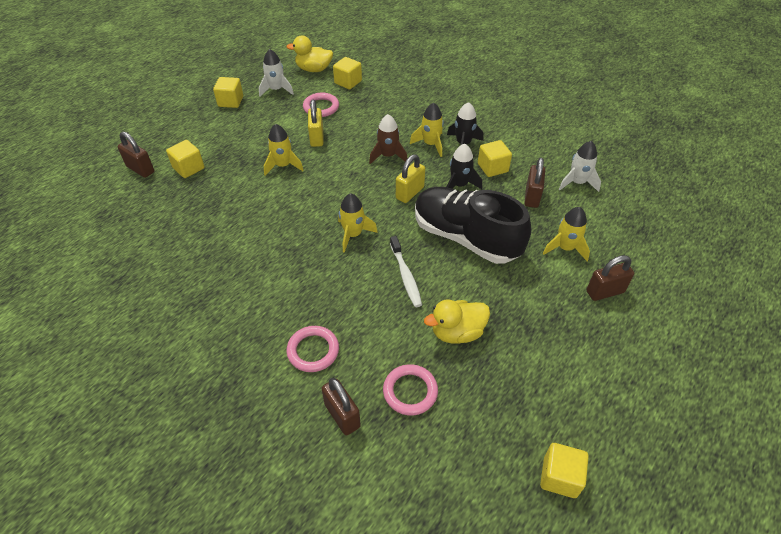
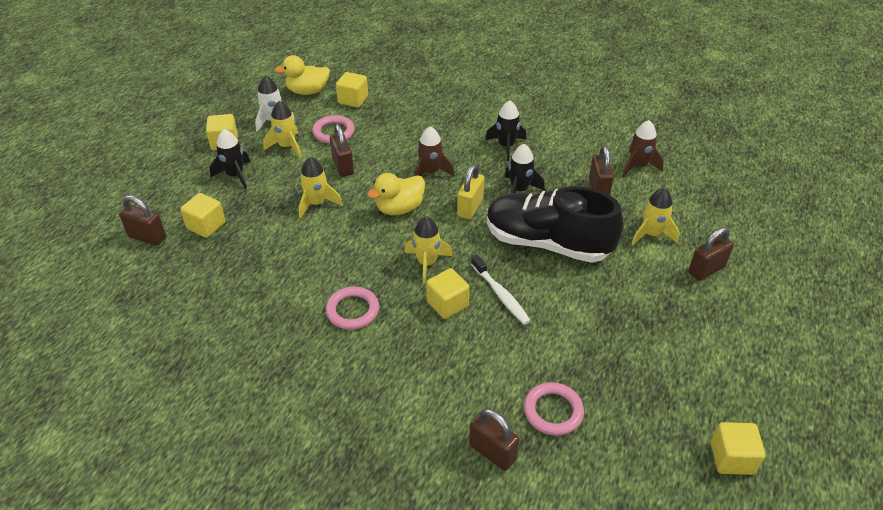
camera: 15 degrees left, 5 degrees down
pink ring [286,326,339,372] -> pink ring moved to [326,287,379,330]
yellow padlock [308,100,323,147] -> brown padlock [330,124,354,177]
yellow rocket [410,103,444,157] -> yellow rocket moved to [263,101,301,158]
yellow duck [424,299,490,343] -> yellow duck moved to [367,173,425,215]
yellow cube [478,140,512,177] -> yellow cube moved to [426,268,470,319]
white rocket [559,141,601,192] -> brown rocket [622,120,664,177]
none -> black rocket [210,129,250,189]

